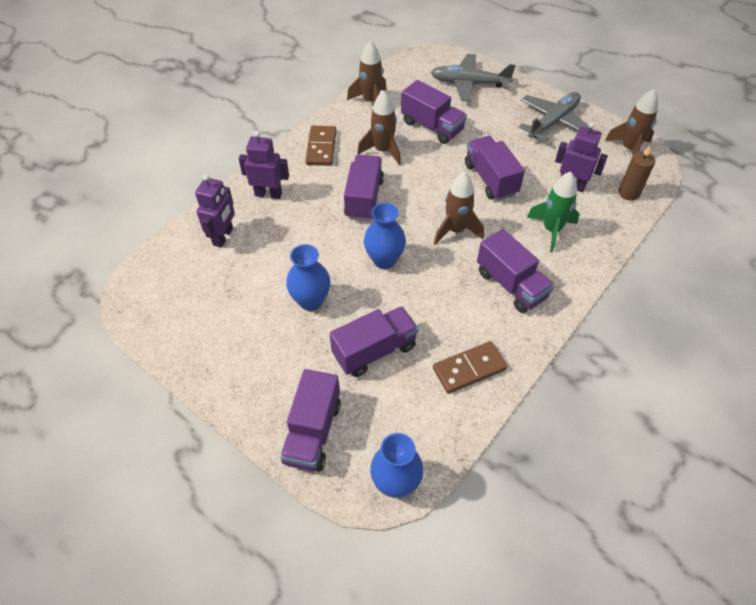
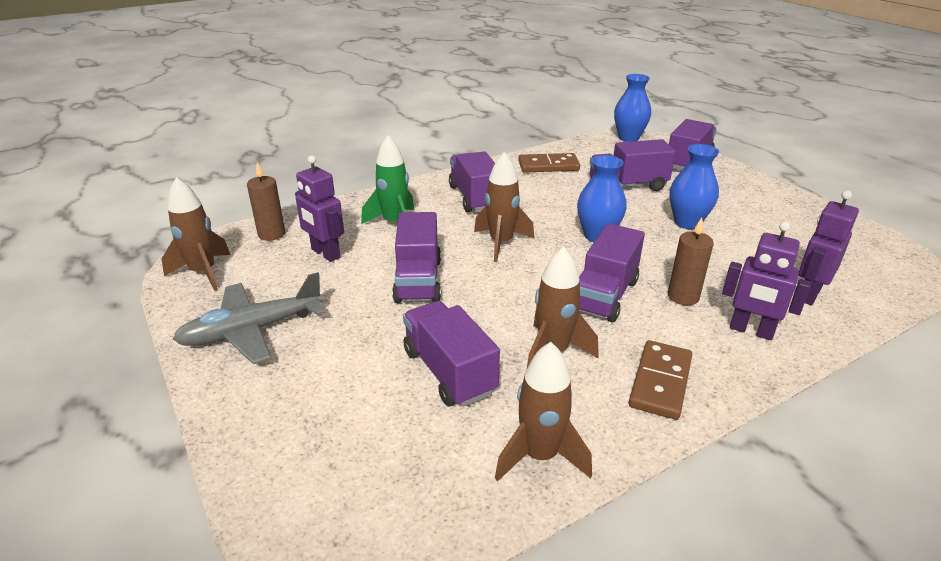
camera: 160 degrees left, 20 degrees down
grey plane [431,54,516,102] -> none
none -> brown candle [668,218,714,305]

